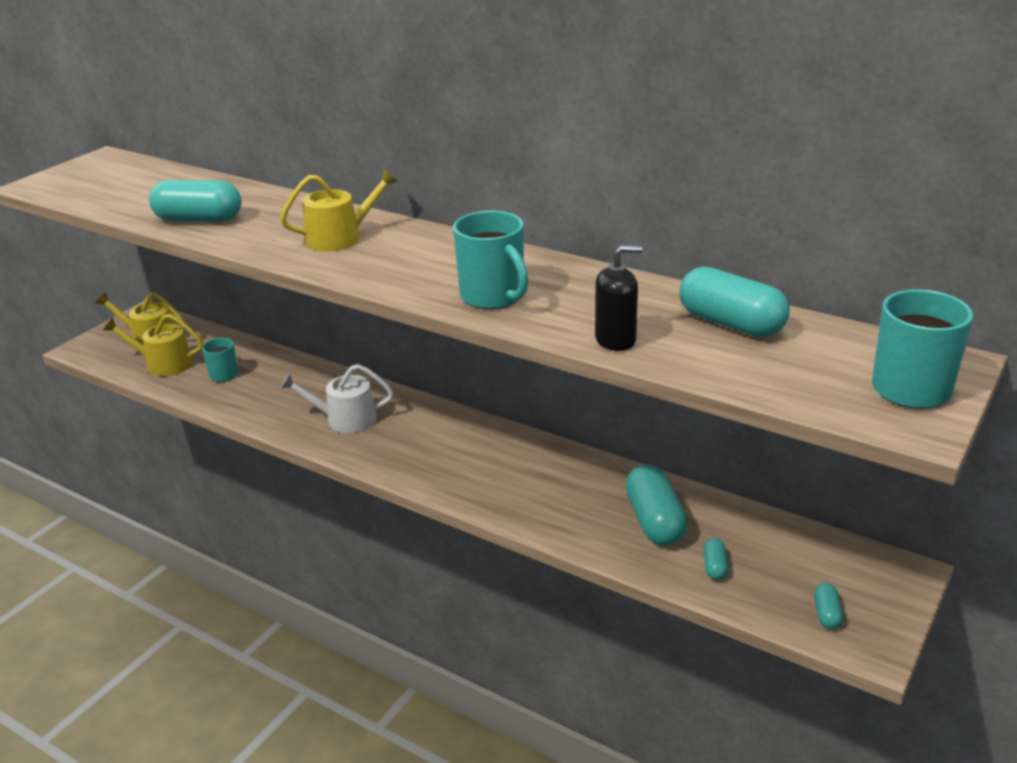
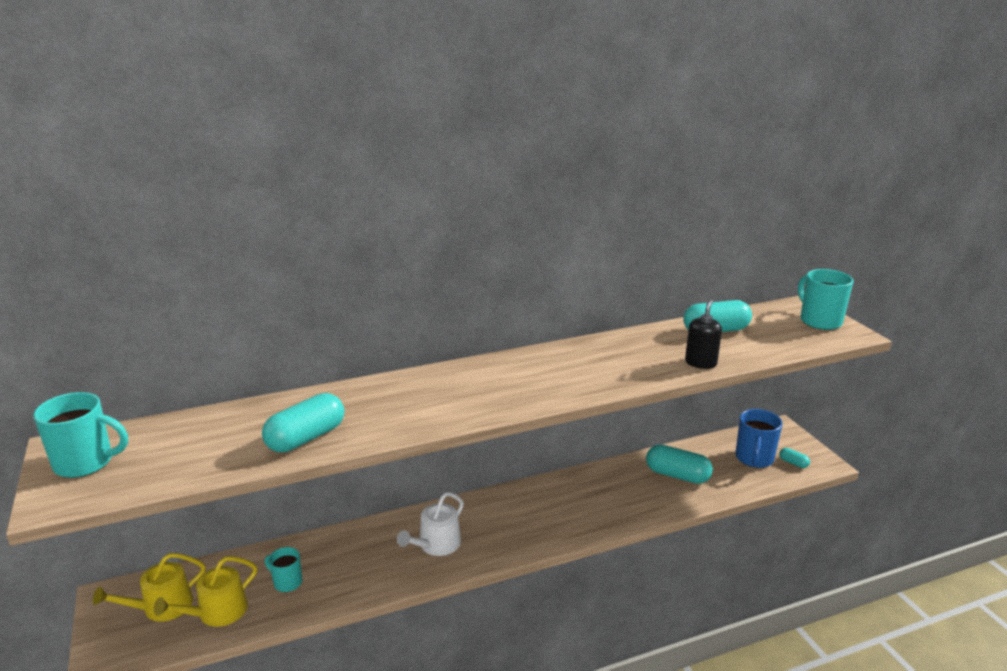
camera: 55 degrees left, 5 degrees down
yellow watering can [280,169,398,251] -> none
turquoise mug [453,211,529,309] -> turquoise mug moved to [33,392,128,478]
turquoise capsule [703,538,728,580] -> none
none -> blue mug [736,409,783,468]

